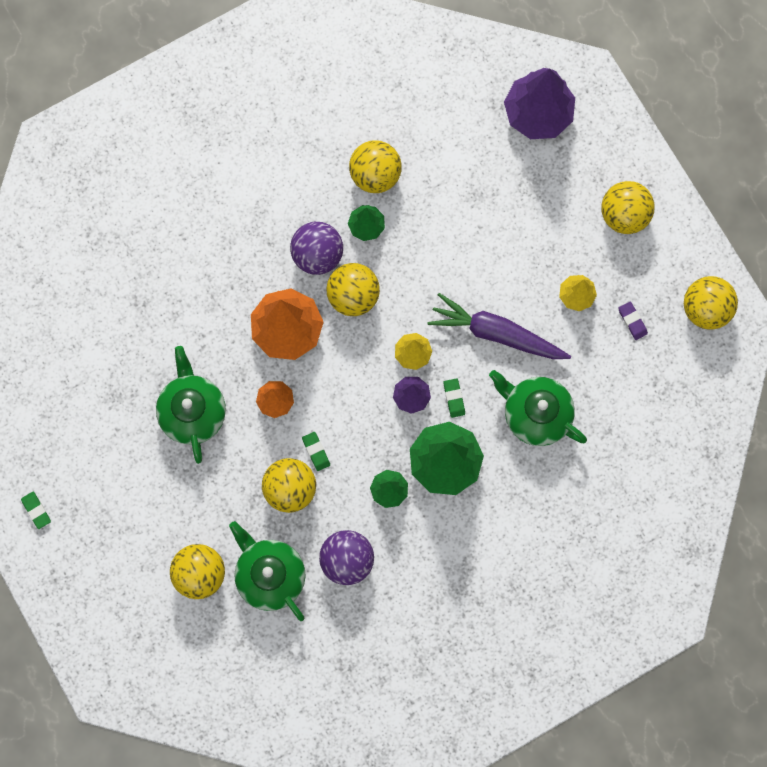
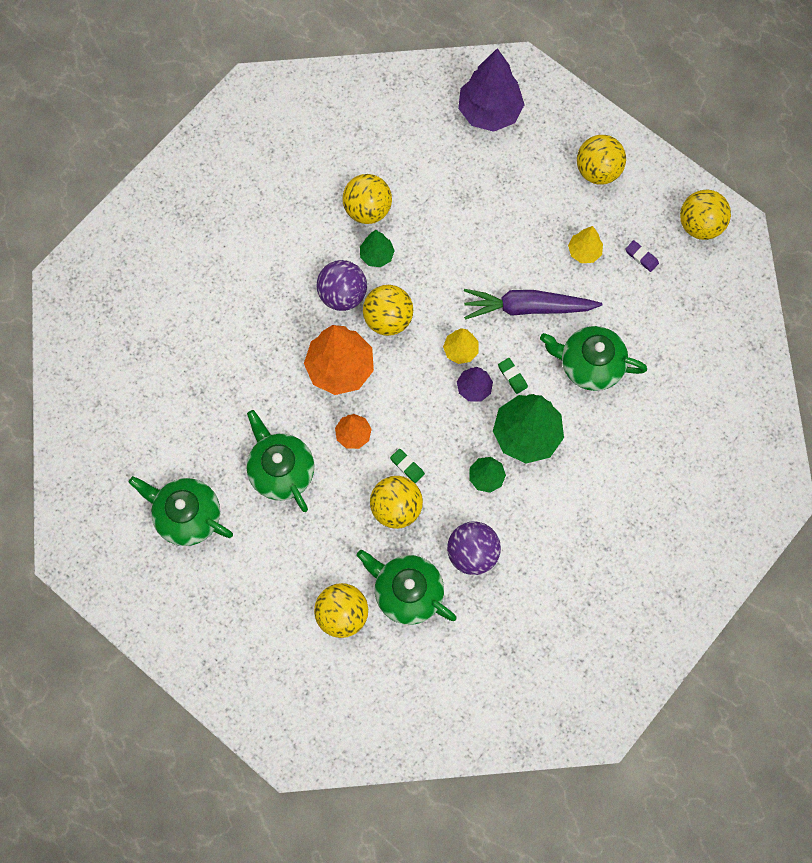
camera: 20 degrees left, 5 degrees down
green eraser [21,491,51,529] -> none
none -> green teapot [129,476,233,546]

